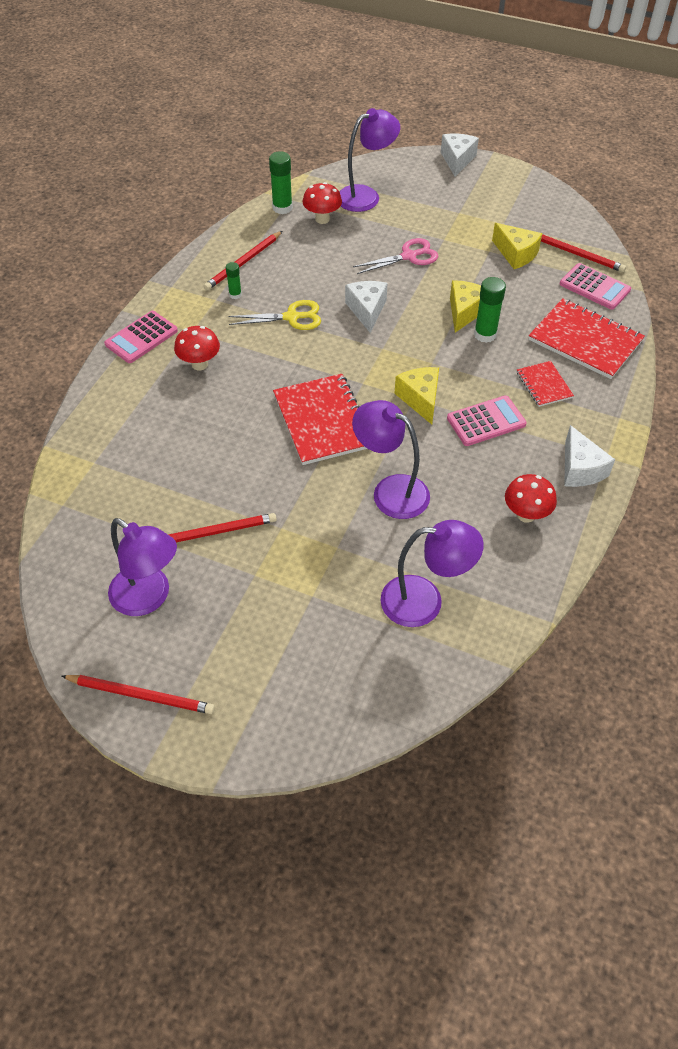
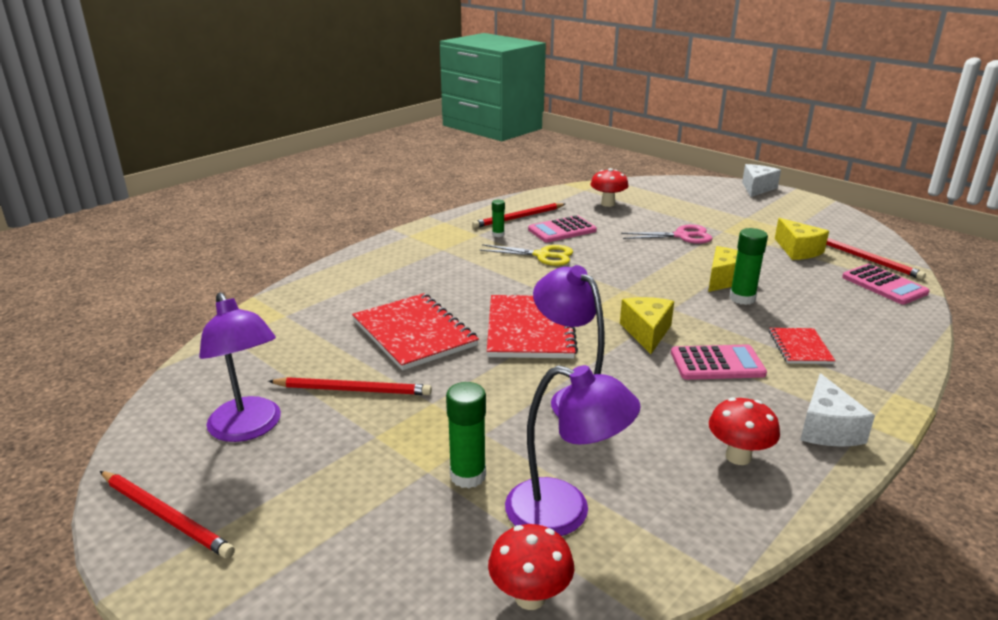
camera: 20 degrees right, 25 degrees down
pink calculator [104,311,178,363] -> pink calculator moved to [528,215,597,242]
red mushroom [174,326,220,370] -> red mushroom moved to [488,524,574,610]
green glue stick [269,151,293,214] -> green glue stick moved to [446,382,486,488]
purple lamp [339,108,400,212] -> none
white cheese [345,281,387,333] -> none
red notebook [529,298,645,379] -> red notebook moved to [352,293,479,370]

